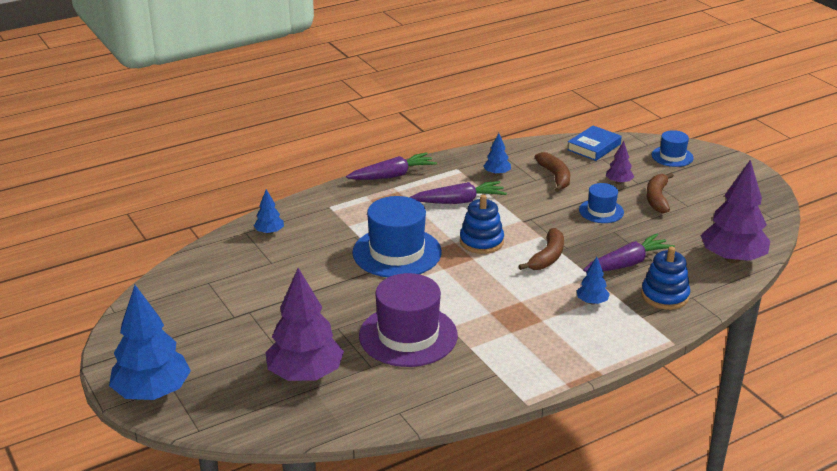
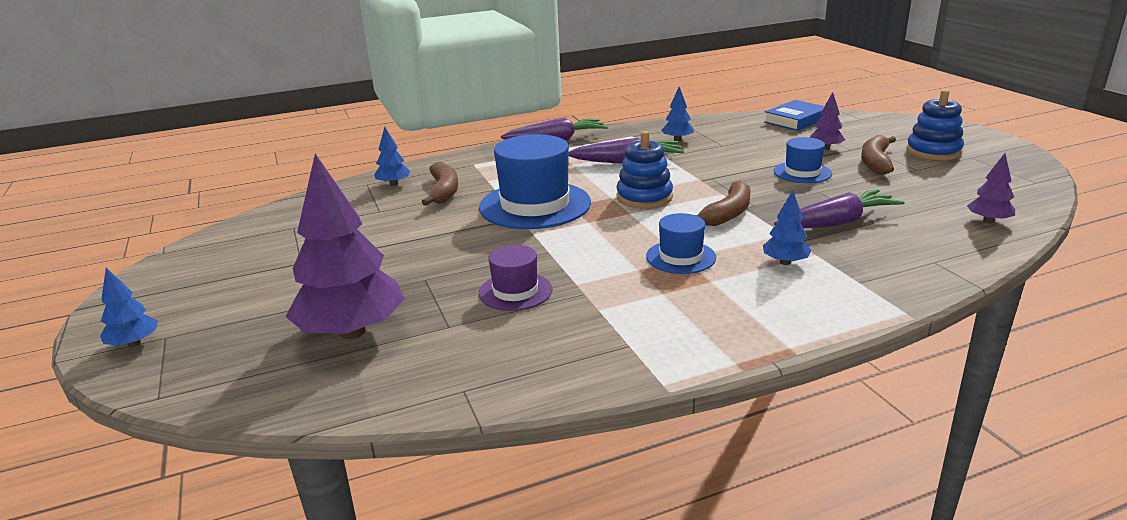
camera: 10 degrees right, 5 degrees down
blue tree [109,285,191,400] -> blue tree [100,268,158,347], size x0.46
purple hat [359,273,458,367] -> purple hat [479,245,552,311], size x0.53
brown banana [535,152,570,192] -> brown banana moved to [422,162,458,206]
blue stacking toy [641,246,690,310] -> blue stacking toy moved to [906,90,964,160]
blue hat [652,130,694,167] -> blue hat moved to [646,213,716,274]
purple tree [701,160,770,263] -> purple tree [967,153,1015,224], size x0.46

